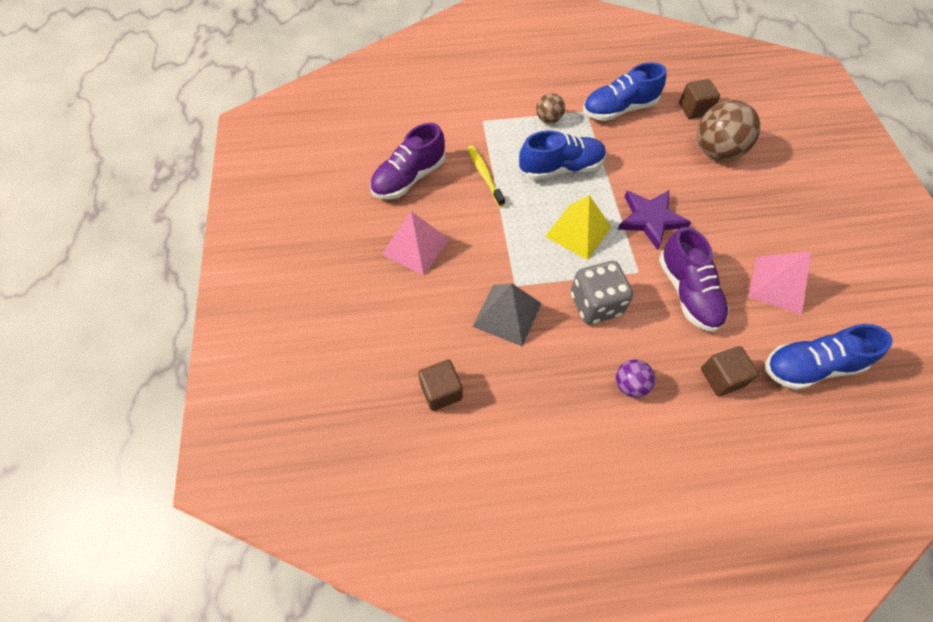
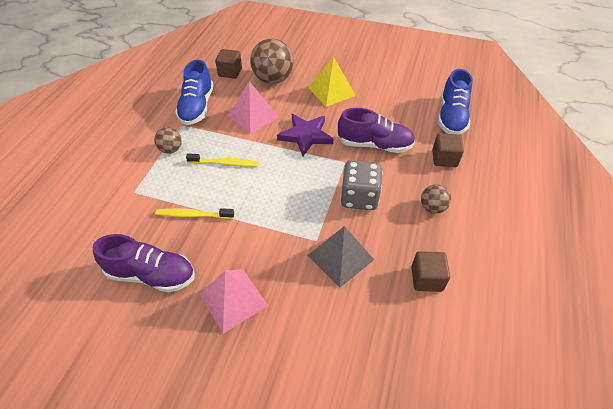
camera: 65 degrees left, 10 degrees down
purple shoe [370,123,446,199] -> purple shoe turned 60 degrees counterclockwise [93,234,195,292]
brown cube [418,360,463,411] -> brown cube moved to [411,251,450,292]
blue shoe [519,130,606,180] -> yellow toothbrush [186,153,259,167]
yellow pyramid [545,195,611,260] -> yellow pyramid moved to [308,57,356,107]
purple ball [616,360,655,398] -> brown ball [421,184,451,213]
pink pyramid [748,252,811,315] -> pink pyramid moved to [228,81,279,134]

